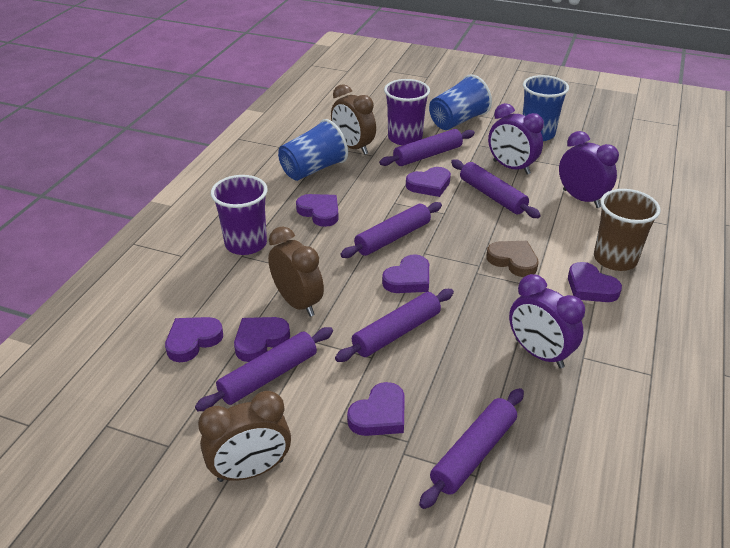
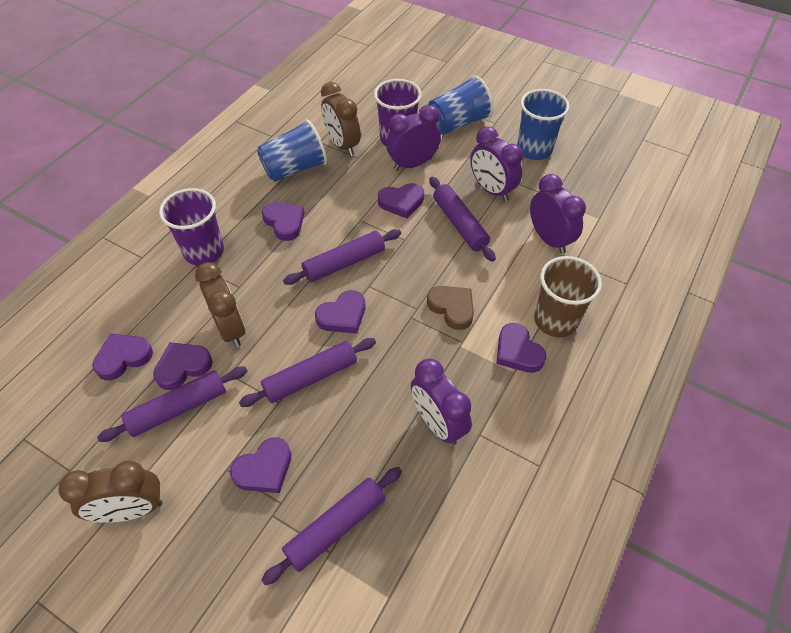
camera: 10 degrees right, 15 degrees up
purple rolling pin [379,129,475,166] -> purple clock [386,105,441,171]

